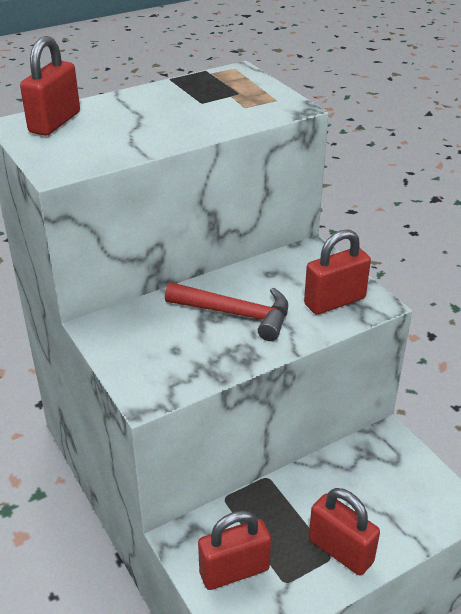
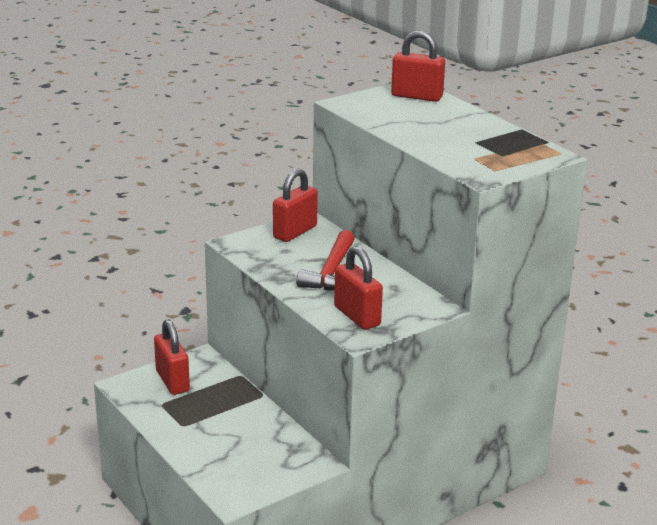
camera: 85 degrees right, 10 degrees down
red padlock [309,488,380,575] -> red padlock moved to [273,169,318,242]

